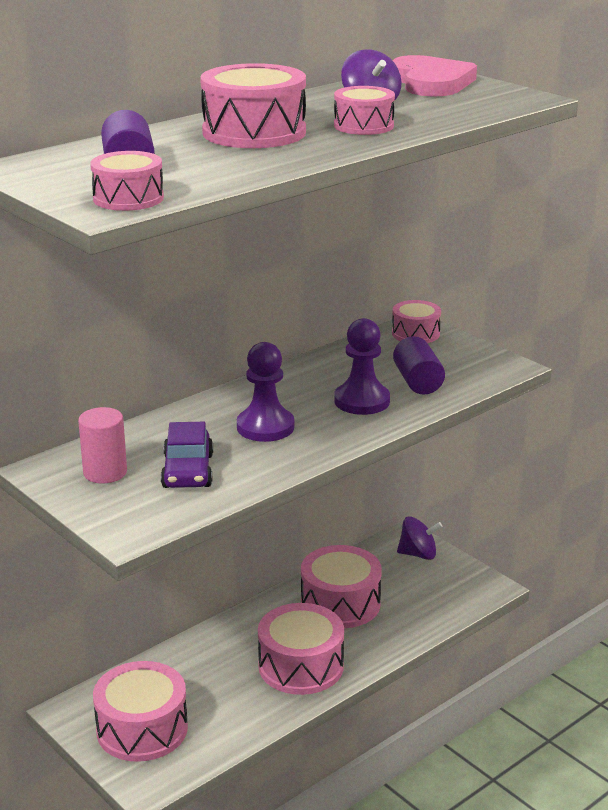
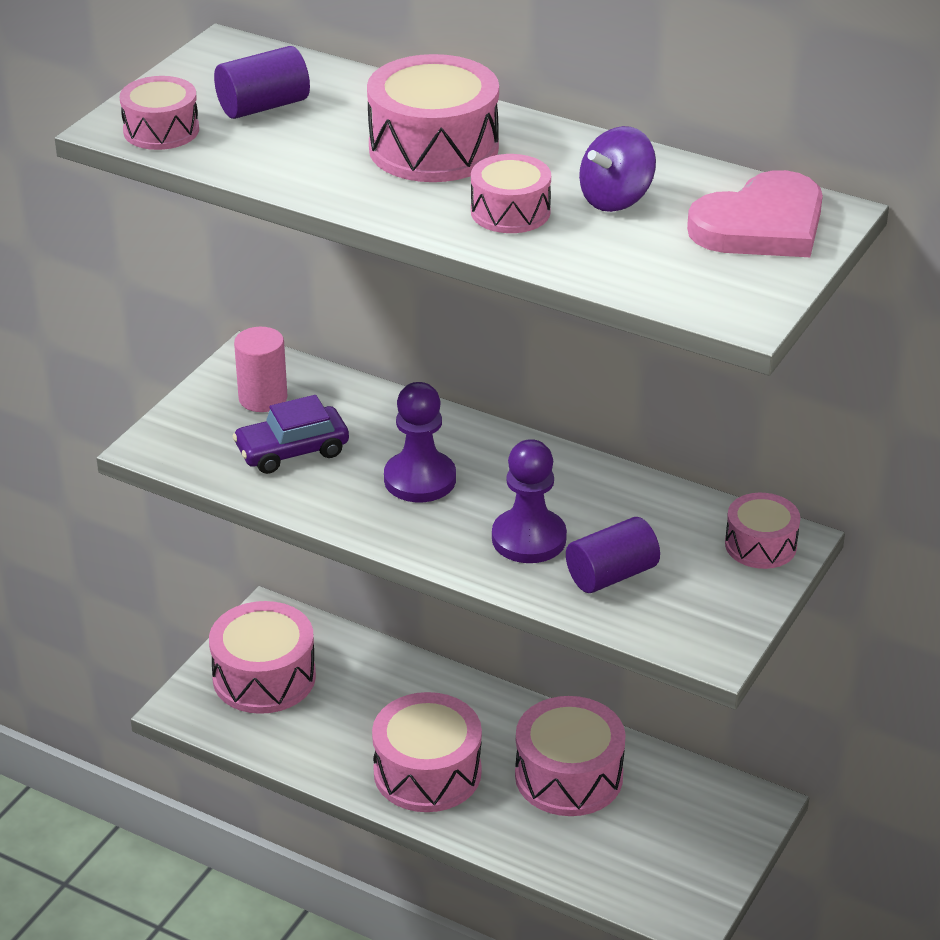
camera: 70 degrees right, 10 degrees up
purple spinning top [397,516,442,560] -> none

